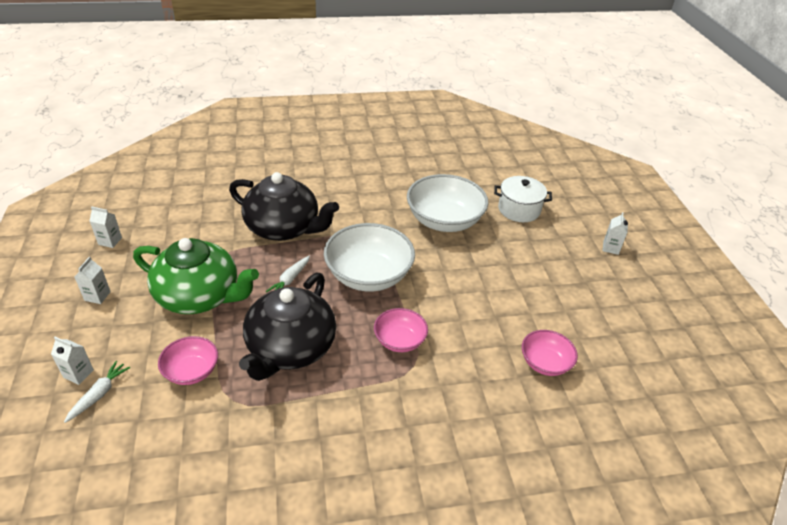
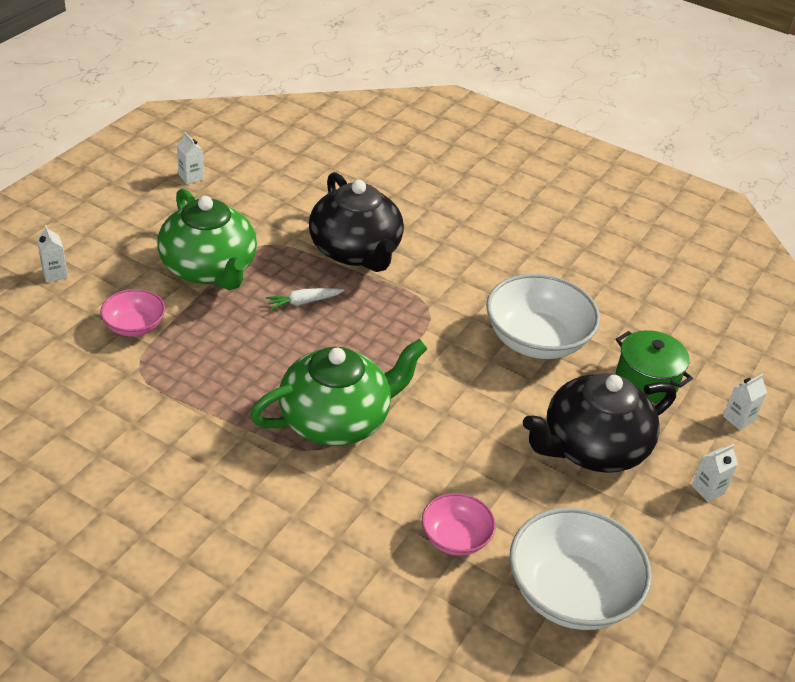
camera: 40 degrees right, 0 degrees up
white carrot [64,361,130,423] -> none
white carton [75,257,111,304] -> white carton moved to [723,374,767,430]
black teapot [239,273,336,381] -> black teapot moved to [523,373,676,473]
white bowl [324,223,415,291] -> white bowl moved to [510,507,652,630]
pink bowl [374,308,428,352] -> green teapot [250,339,427,446]
white pot [494,176,552,222] -> green pot [616,330,693,402]

